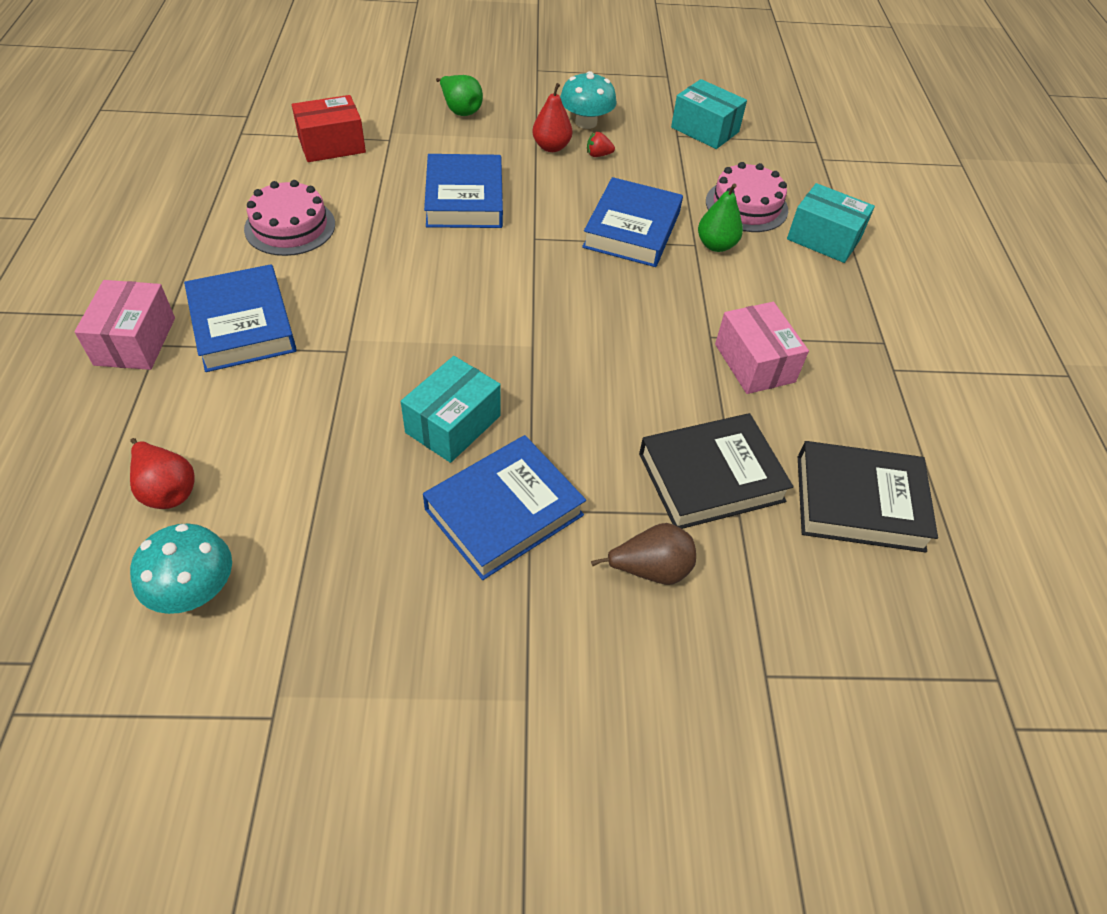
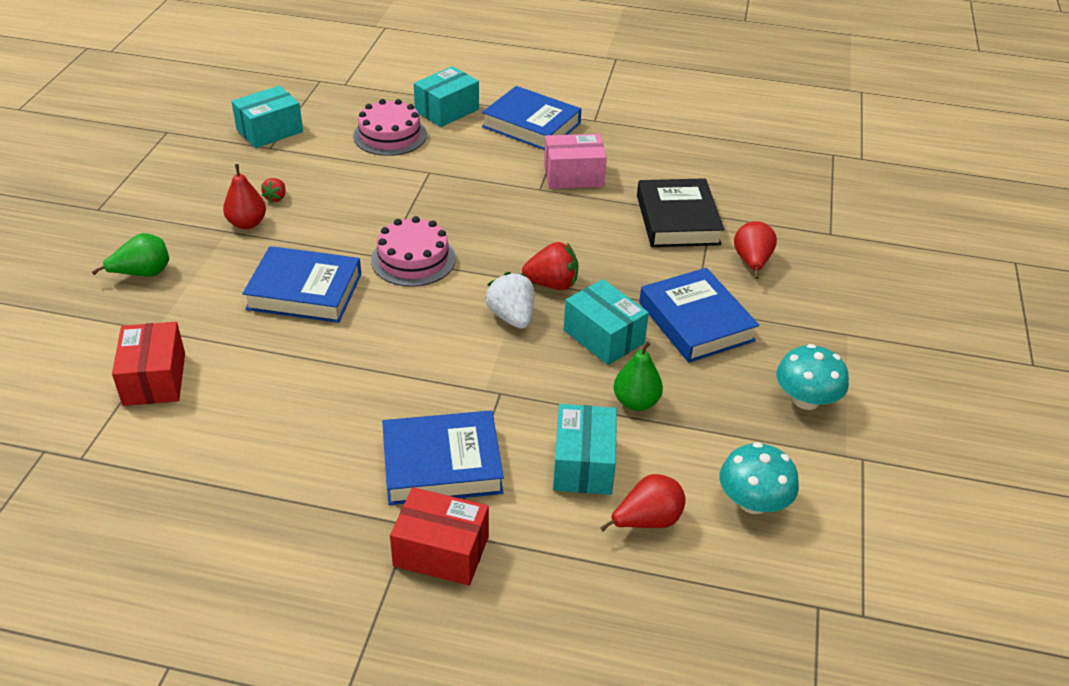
camera: 75 degrees left, 10 degrees down
pink box [74,280,175,370] -> red box [390,487,489,586]
pink cake [244,180,335,256] -> pink cake moved to [371,216,456,287]
turquoise mushroom [560,71,617,129] -> turquoise mushroom moved to [776,344,849,410]
blue book [582,177,683,267] -> blue book moved to [482,86,581,150]
brown pear [591,523,696,585] -> red pear [734,221,777,279]
green pear [698,183,743,252] -> green pear moved to [614,341,663,411]
black book [798,441,938,553] -> none
none -> white strawberry [485,272,534,329]
none -> red strawberry [522,242,579,290]
none -> turquoise box [553,404,617,495]

